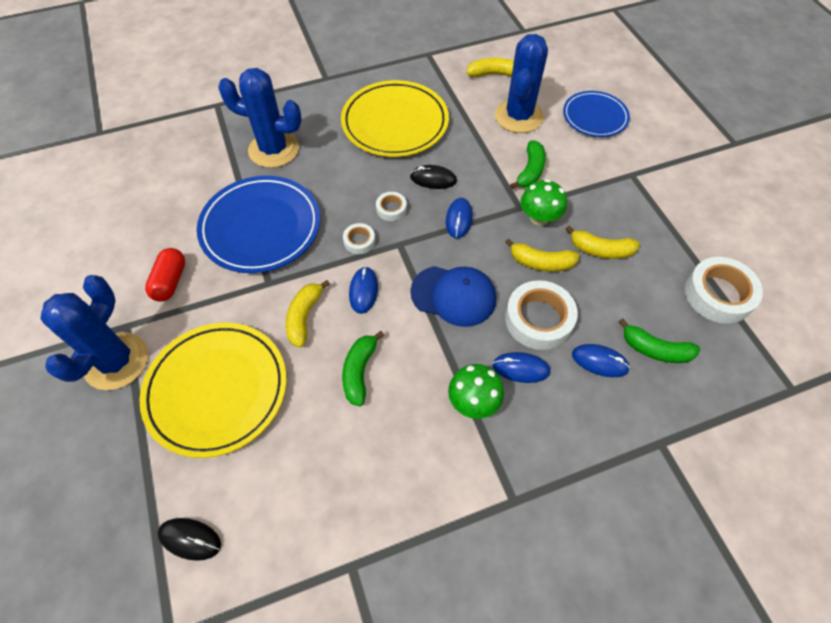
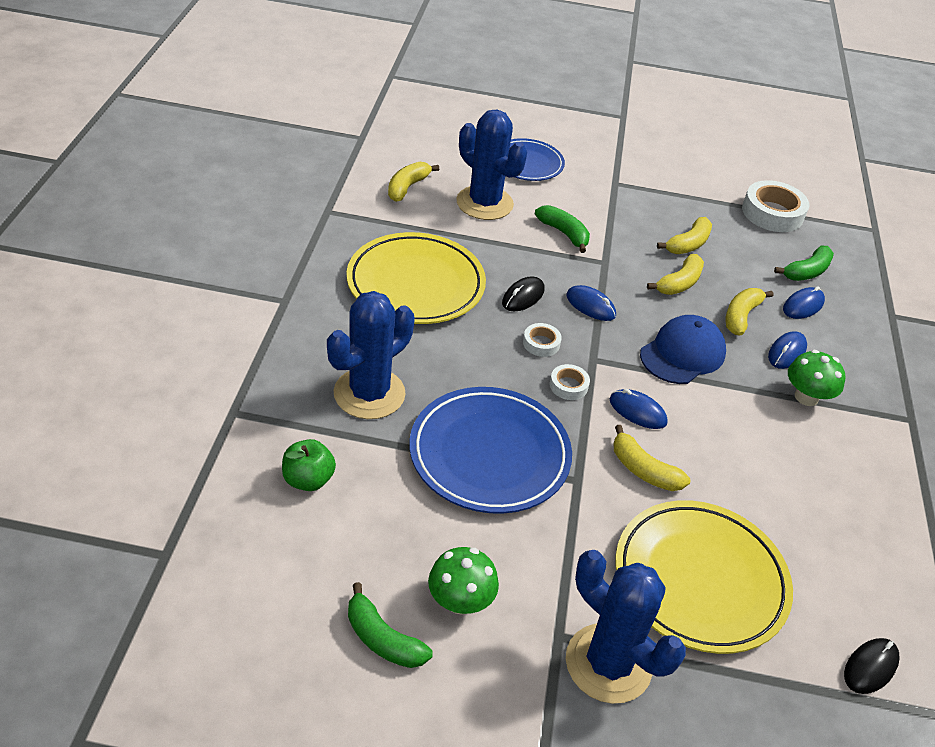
camera: 65 degrees left, 15 degrees down
red capsule [145,248,185,302] -> none
green banana [342,331,384,406] -> green banana moved to [348,582,432,668]
white tape [505,280,578,350] -> yellow banana [725,288,774,335]
green mushroom [521,179,567,225] -> green mushroom moved to [428,547,499,615]
none -> green apple [282,439,336,491]

